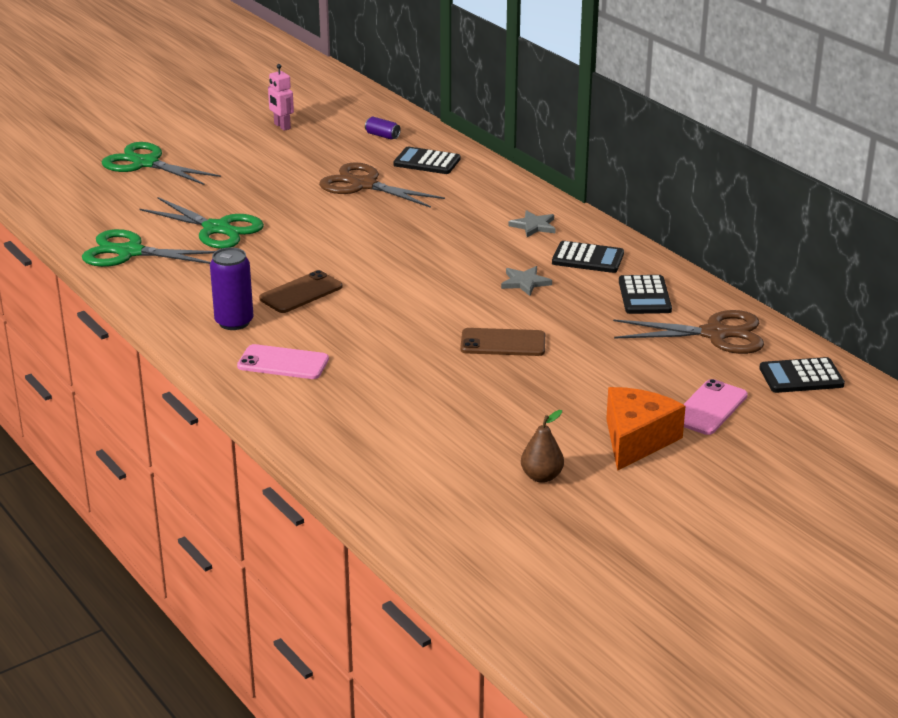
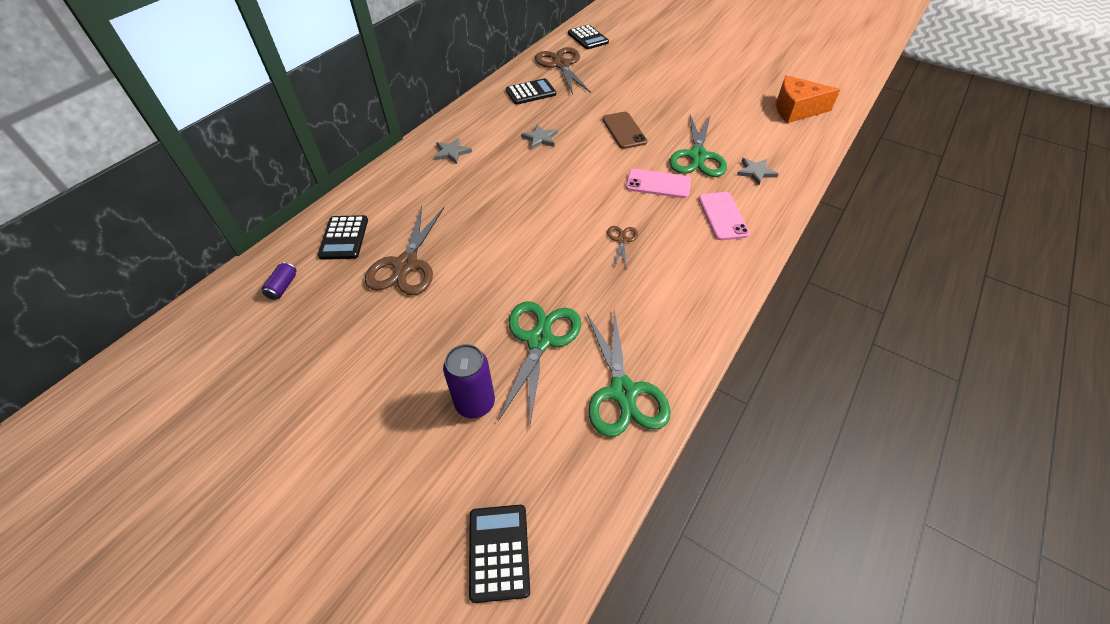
camera: 110 degrees left, 20 degrees up
green scissors [102,142,221,185] -> green scissors moved to [669,114,727,177]
purple can [210,247,253,330] -> purple can moved to [443,344,495,418]
brown phone [259,270,343,313] -> brown scissors [607,226,638,270]
pink robot [268,64,294,131] -> none
brown pear [521,410,564,483] -> none
black calculator [552,241,624,273] -> black calculator moved to [469,505,530,603]
orange cheese [606,387,685,471] -> orange cheese moved to [776,75,840,123]
pink phone [683,379,748,435] -> pink phone moved to [626,169,691,198]
none -> grey star [737,158,778,185]

